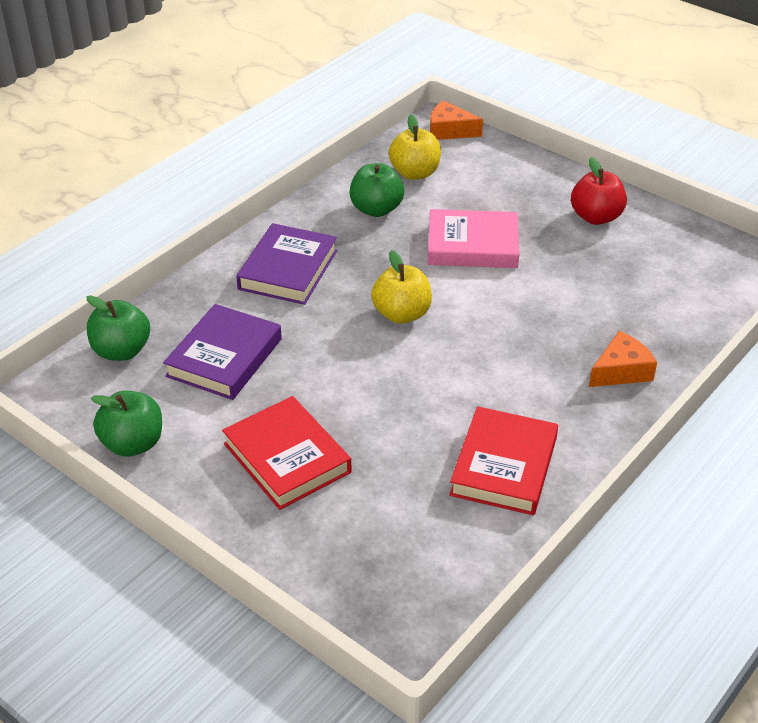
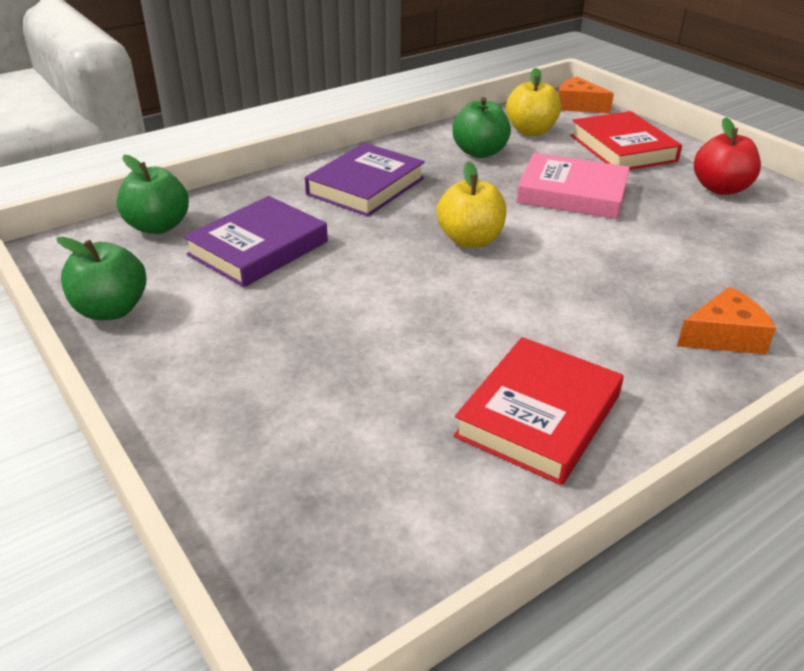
camera: 15 degrees right, 5 degrees down
red book [222,396,352,510] -> red book moved to [570,111,682,170]

